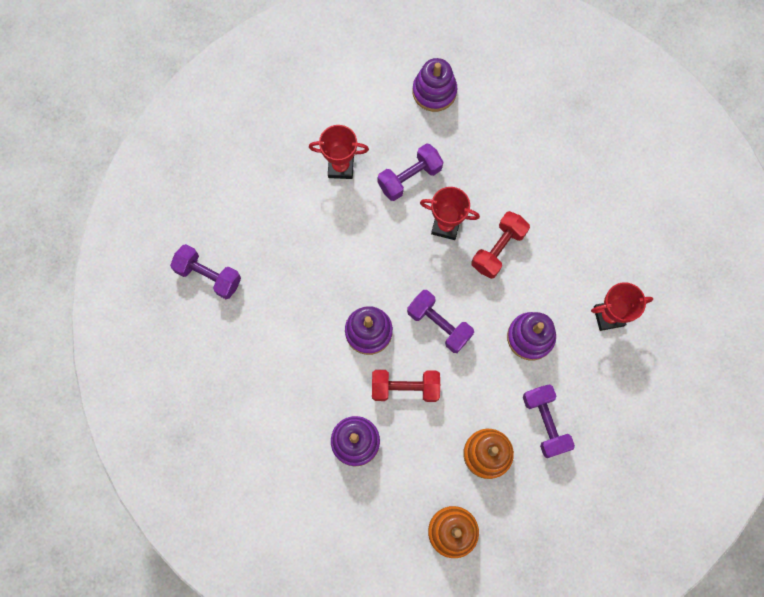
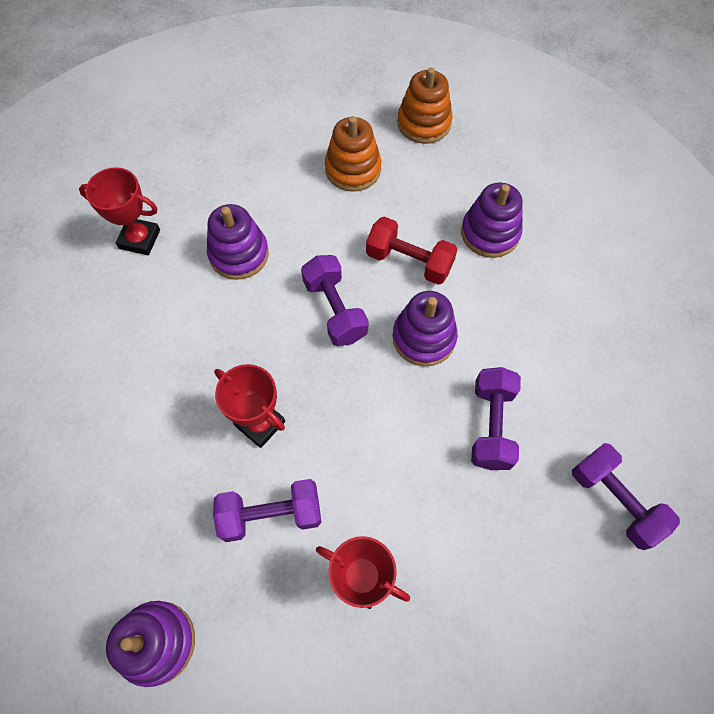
camera: 155 degrees left, 10 degrees down
red dumbbell [471,211,530,279] -> none
purple dumbbell [523,384,575,458] -> purple dumbbell moved to [471,367,521,470]

